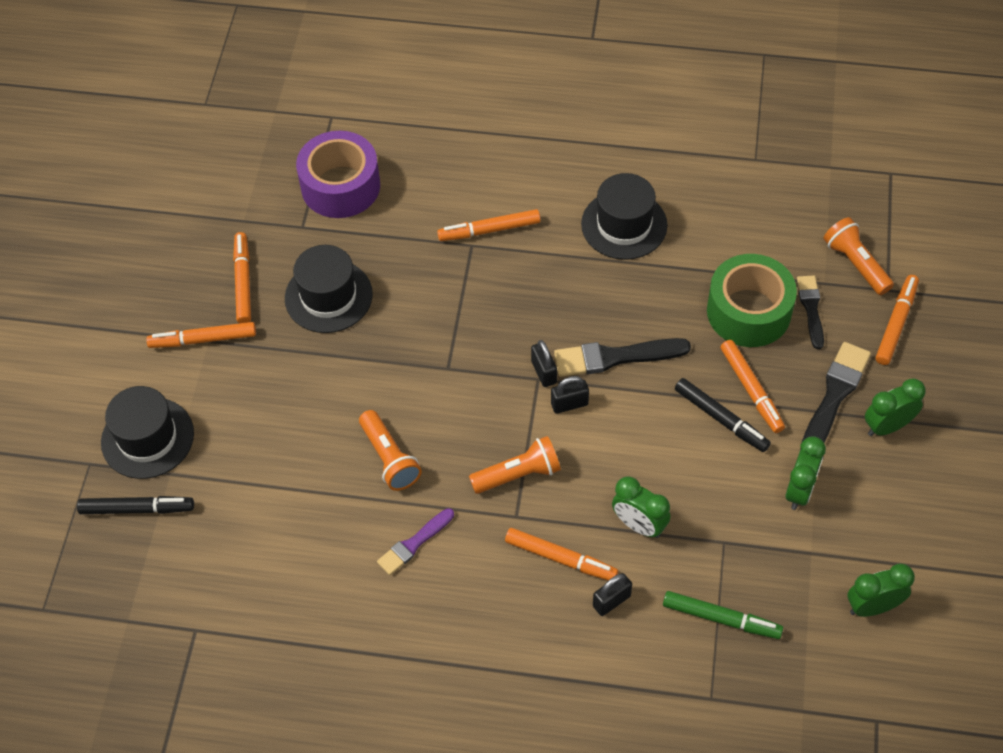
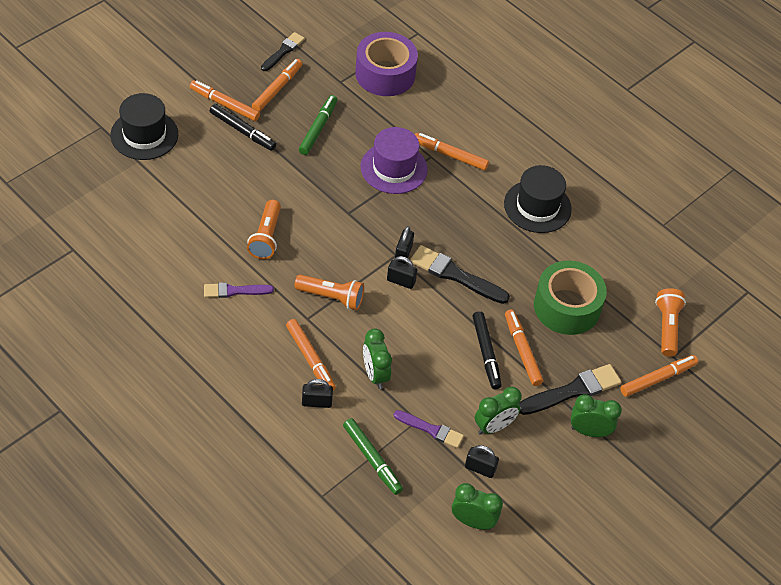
camera: 30 degrees right, 5 degrees down
black marker [77,496,194,514] -> black marker moved to [210,104,276,151]
black hat [285,245,373,333] -> green marker [299,95,337,155]
orange marker [720,340,785,433] -> orange marker turned 150 degrees clockwise [505,309,543,386]
black brush [797,275,824,349] -> black brush moved to [261,32,305,71]
none -> purple hat [361,127,428,194]
none -> purple brush [394,410,464,448]
none -> black padlock [465,445,499,478]

